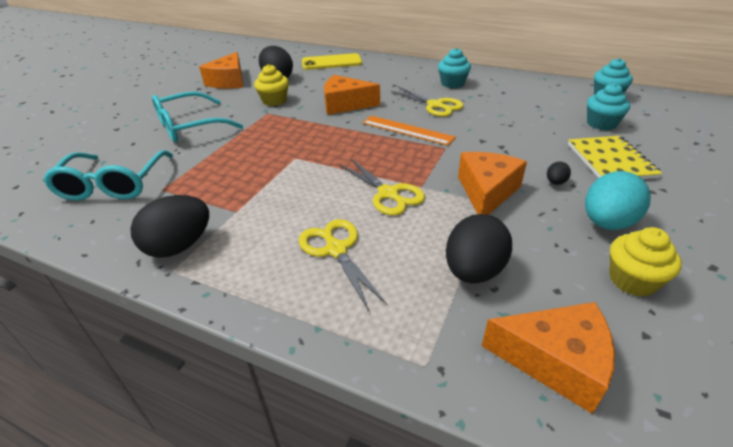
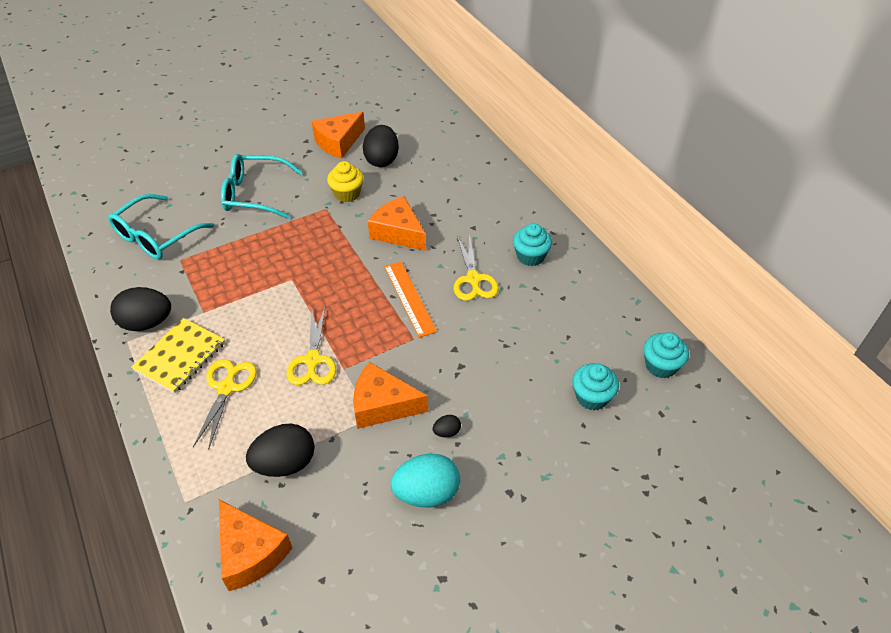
camera: 35 degrees right, 10 degrees up
yellow phone [302,53,362,70] -> none
orange cheese [458,152,527,215] -> orange cheese turned 135 degrees counterclockwise [353,362,428,429]
yellow notebook [568,136,662,179] -> yellow notebook moved to [131,318,225,393]
yellow cupcake [609,227,682,297] -> none

